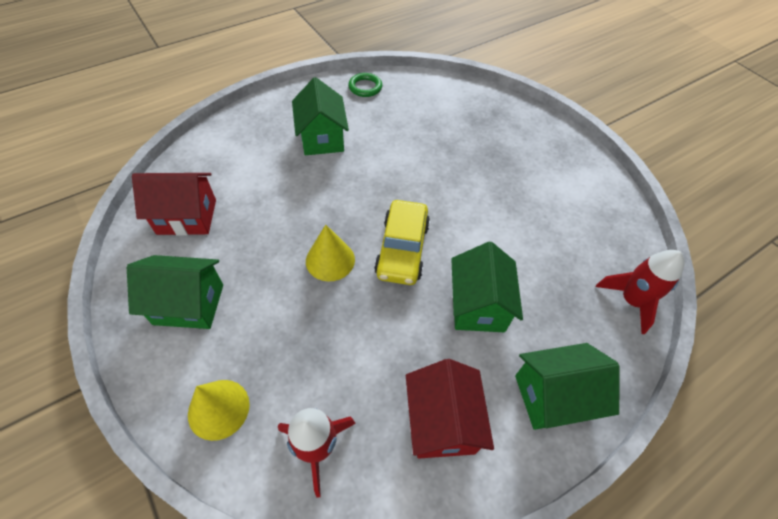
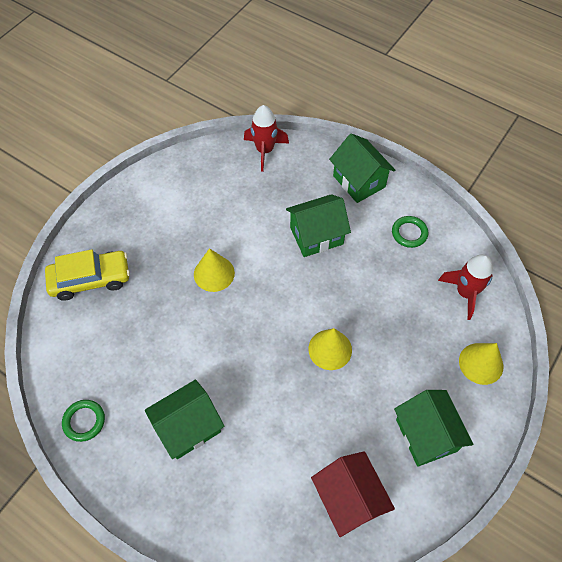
camera: 110 degrees left, 5 degrees up
yellow car [374,200,430,285] -> yellow car moved to [45,249,130,301]
red house [406,359,494,459] -> green ring [392,216,428,248]
none -> yellow cone [194,248,235,292]

